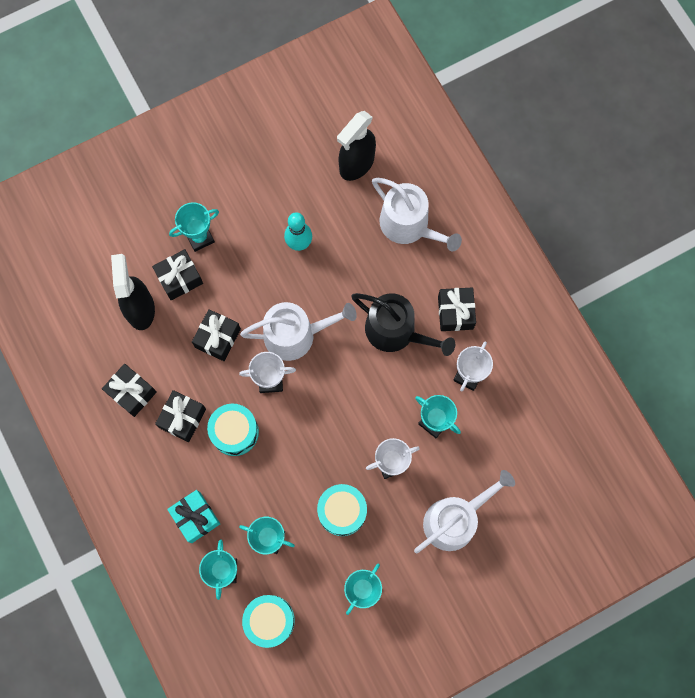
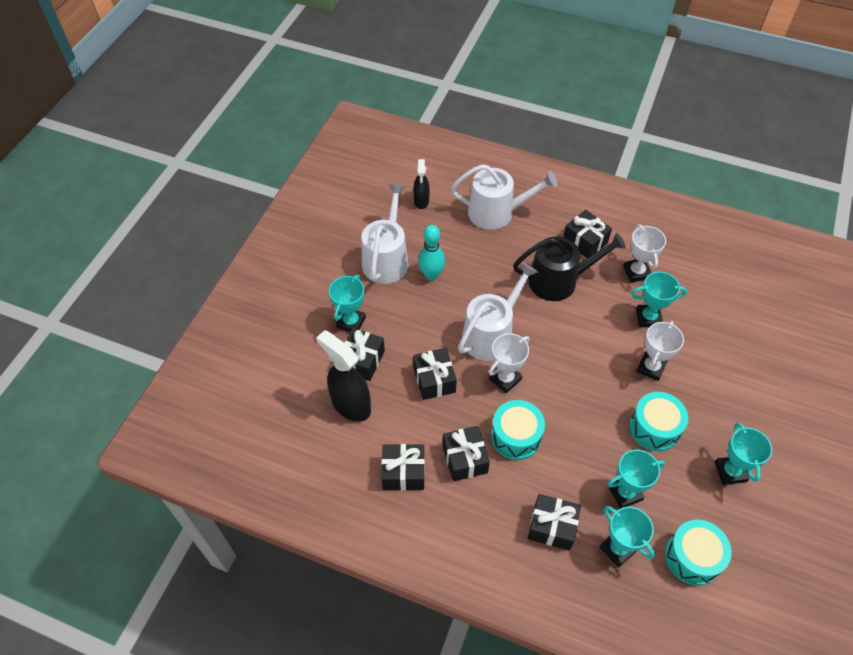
camera: 40 degrees left, 20 degrees down
turquoise gift [167,490,220,543] -> black gift [528,494,581,551]
black spray bottle [337,111,376,181] -> black spray bottle [413,159,430,209], size x0.60
white watering can [414,470,515,553] -> white watering can moved to [362,184,408,284]

